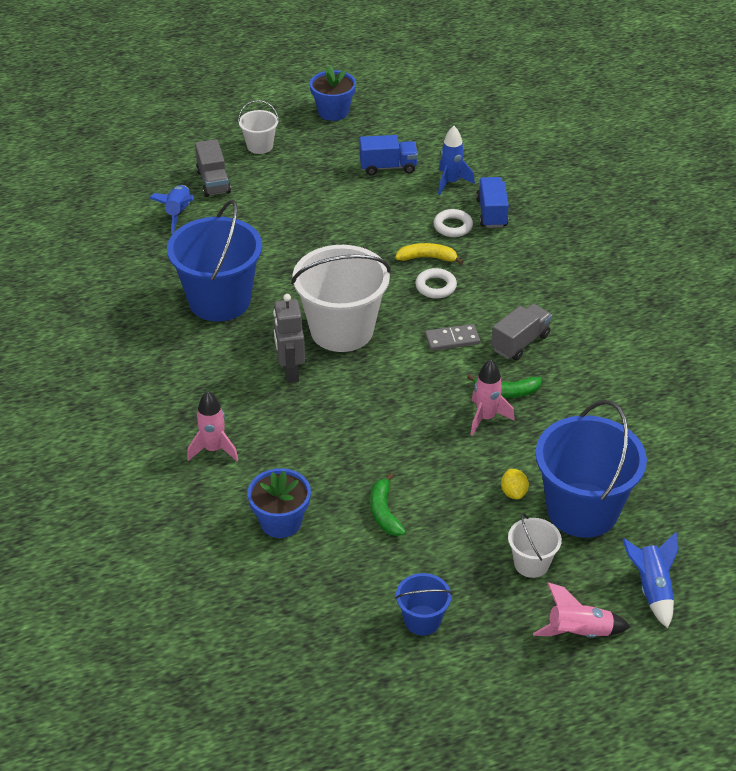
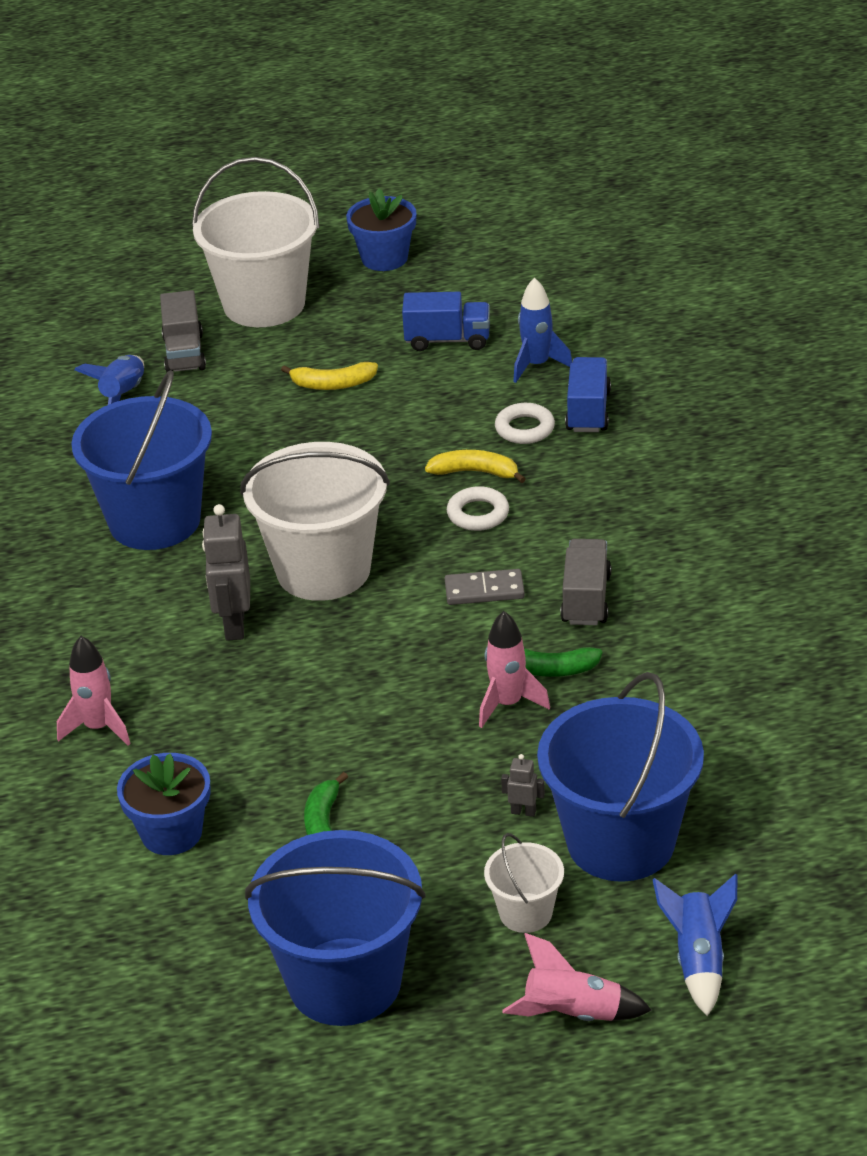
camera: 10 degrees right, 5 degrees down
white bucket [238,100,279,154] -> white bucket [192,157,320,327], size x2.09
blue bucket [395,573,452,635] -> blue bucket [245,830,426,1026], size x2.09
grey truck [491,304,552,360] -> grey truck turned 45 degrees counterclockwise [560,539,611,625]
yellow lemon [501,469,529,499] -> grey robot [501,754,545,817]
none -> yellow banana [281,362,378,390]

